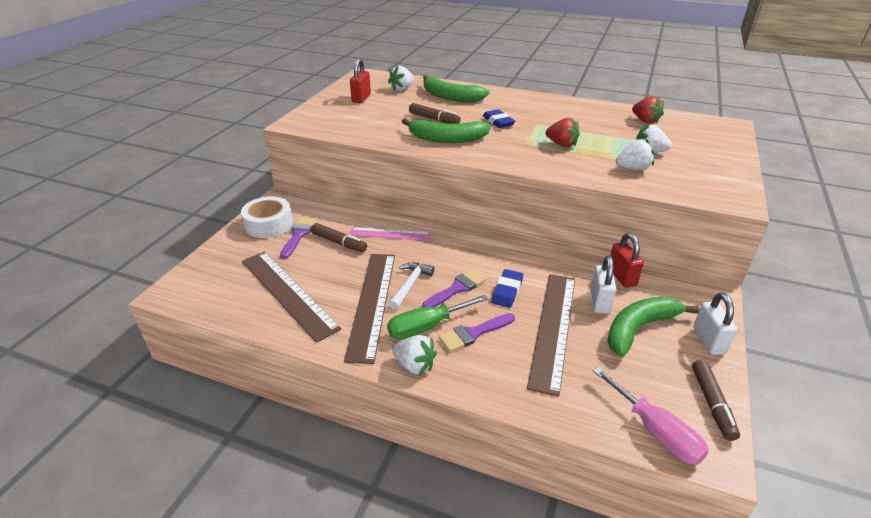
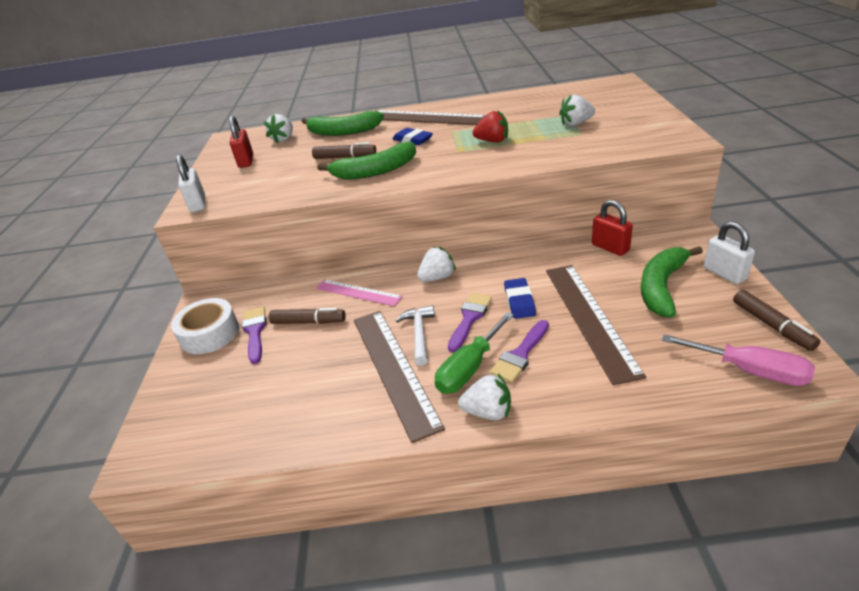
camera: 20 degrees left, 0 degrees up
brown ruler [242,252,341,343] -> brown ruler moved to [375,110,486,125]
pink ruler [349,227,431,241] -> pink ruler turned 45 degrees clockwise [316,279,402,306]
white padlock [591,256,616,314] -> white padlock moved to [176,155,205,212]
white strawberry [616,139,654,170] -> white strawberry moved to [417,247,456,282]
red strawberry [632,96,664,124] -> none

